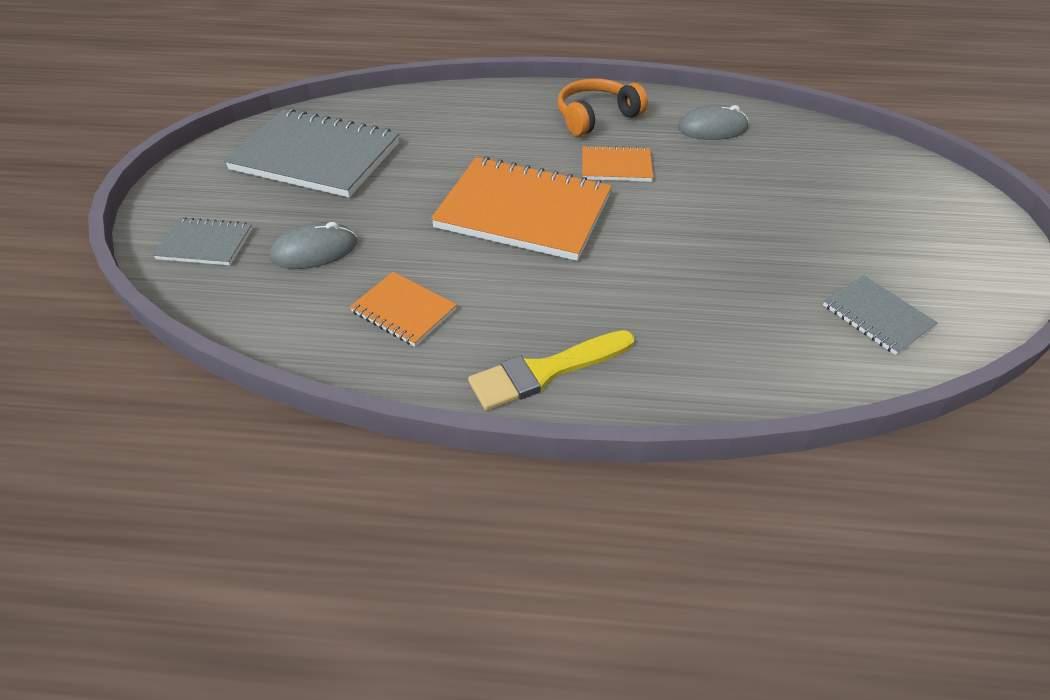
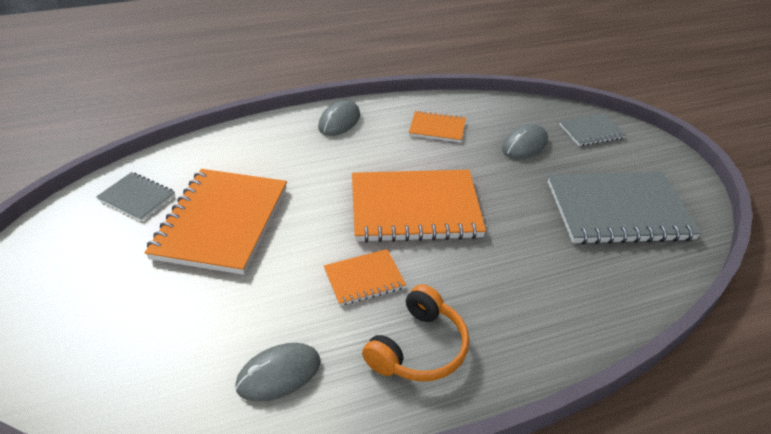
camera: 155 degrees right, 5 degrees down
yellow brush [468,330,635,411] -> grey mouse [318,100,360,136]
none -> orange notebook [144,169,287,275]

